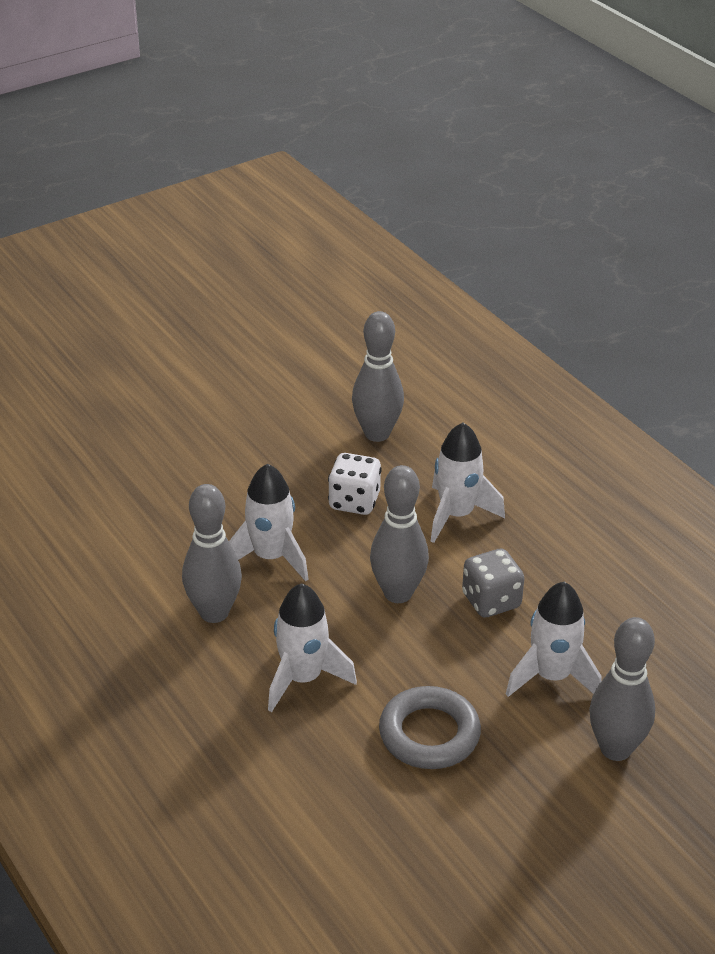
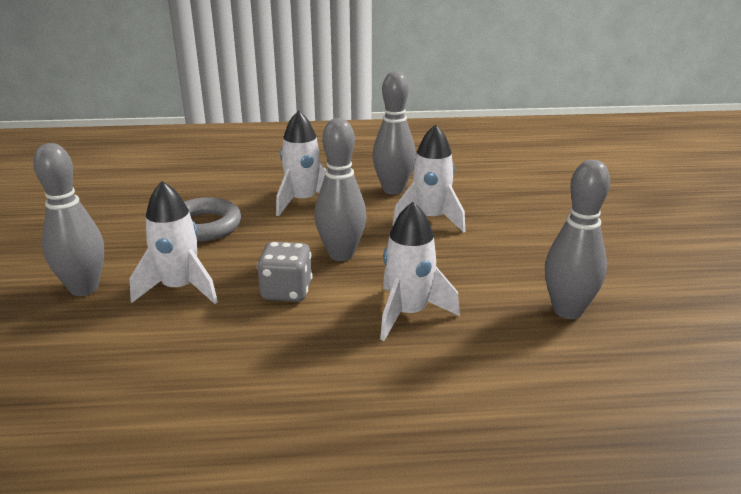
camera: 120 degrees right, 10 degrees down
white dice [328,453,382,515] -> none

